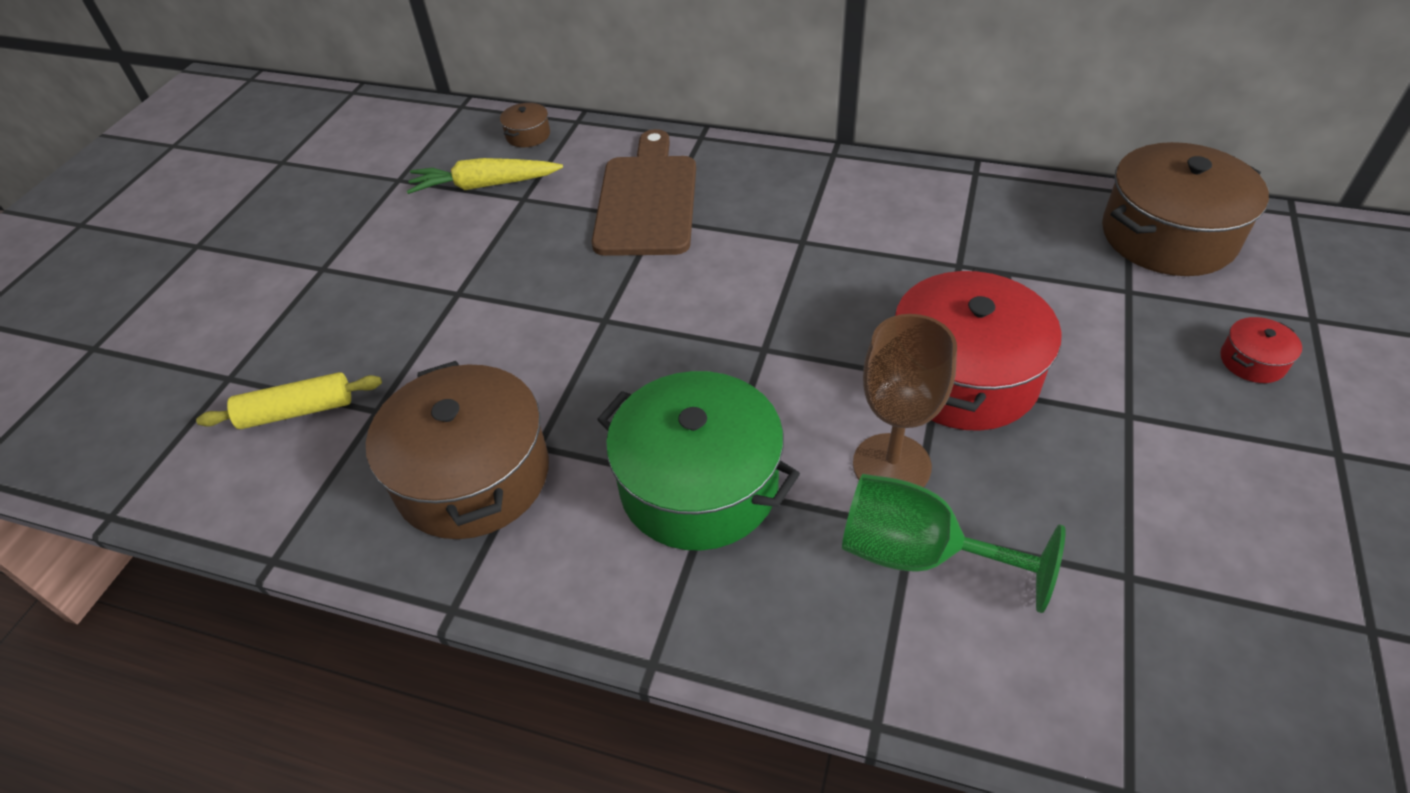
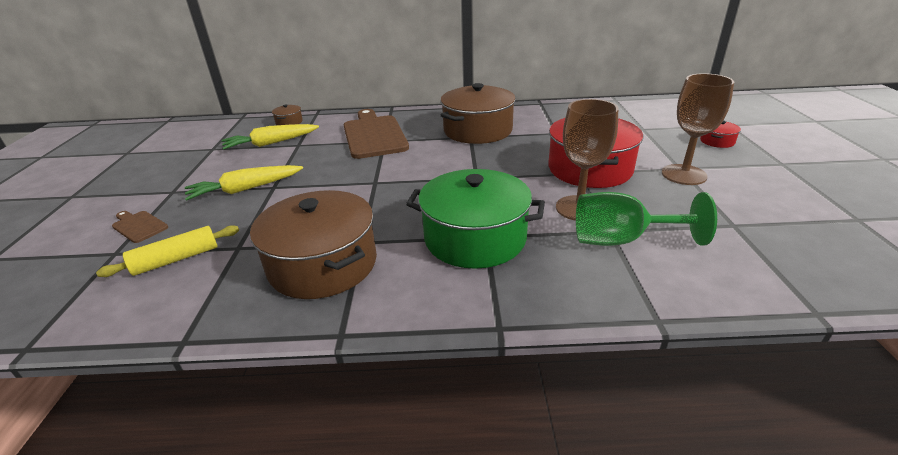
camera: 20 degrees left, 15 degrees down
brown pot [1102,142,1269,276] -> brown pot moved to [440,83,516,144]
none -> brown cutting board [112,211,168,243]
none -> yellow carrot [185,165,303,201]
none -> brown goblet [662,73,734,185]

